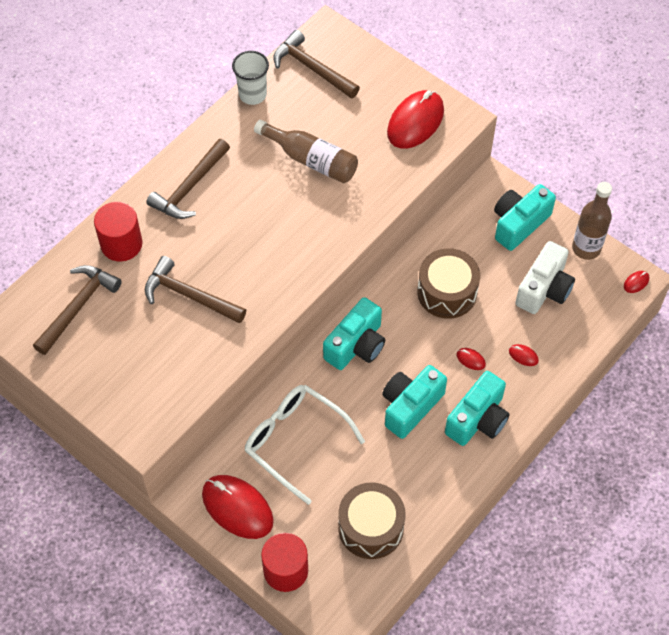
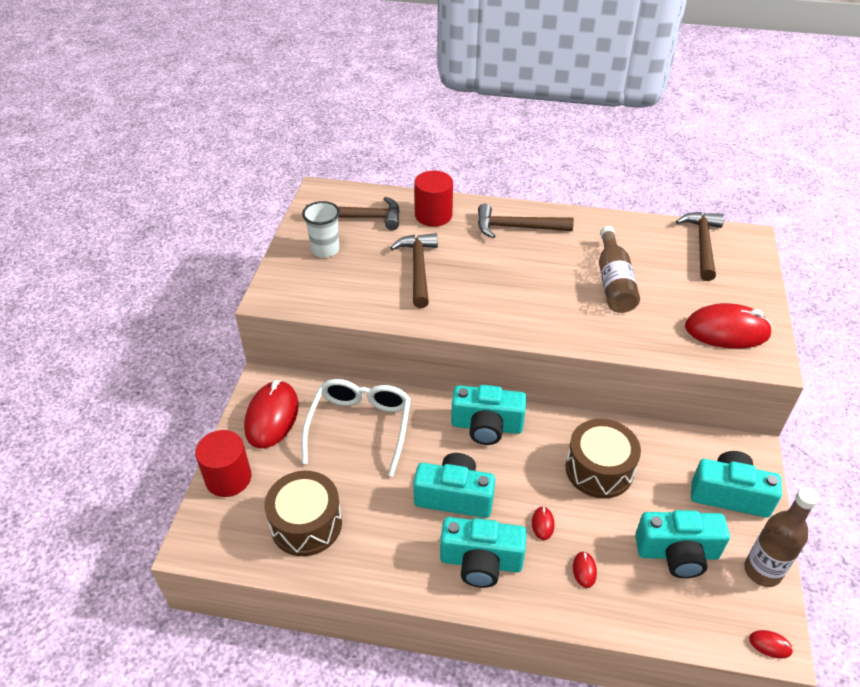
camera: 60 degrees right, 15 degrees down
white cup [232,51,269,105] -> white cup moved to [302,201,340,257]
white camera [515,241,575,314] -> turquoise camera [635,510,730,578]

